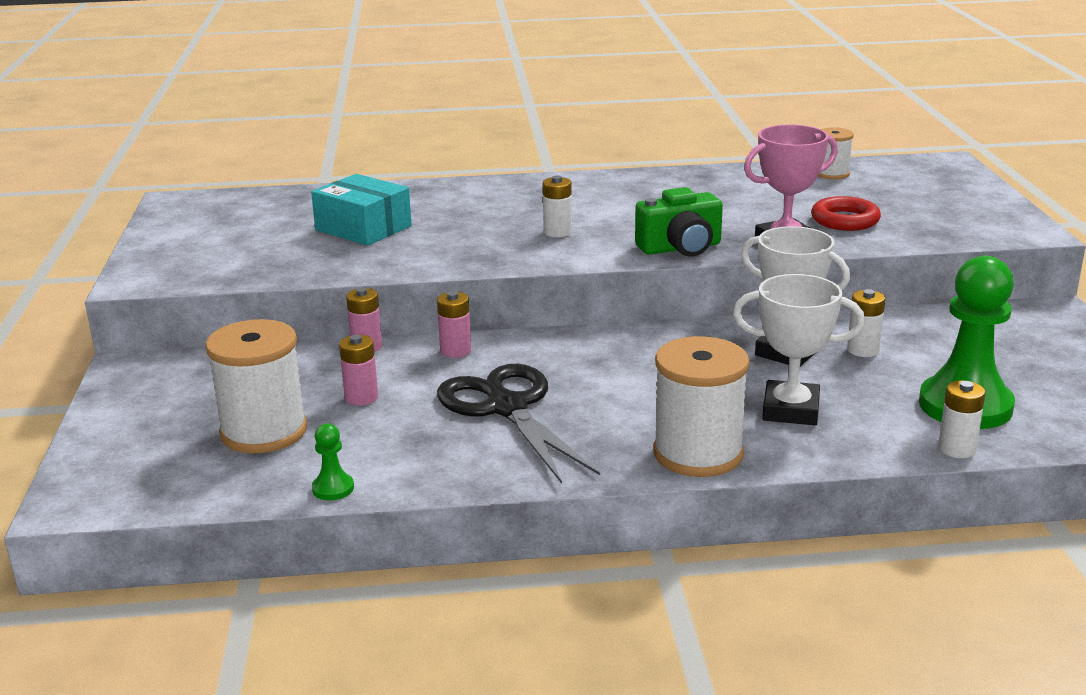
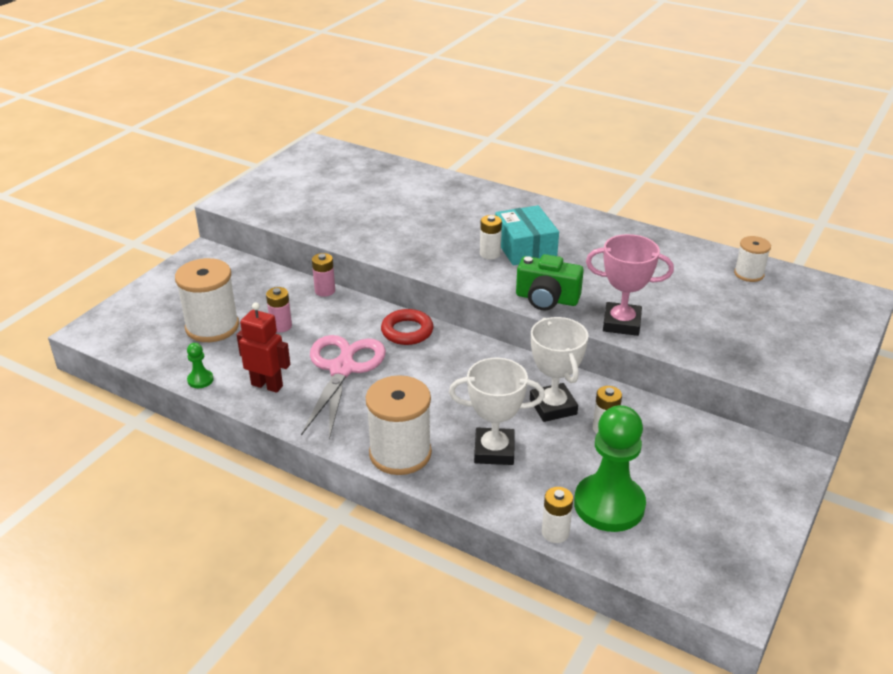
camera: 35 degrees right, 10 degrees up
turquoise box [311,174,412,246] -> turquoise box moved to [495,205,559,265]
pink battery [437,291,471,358] -> none
black scissors [437,364,600,484] -> pink scissors [301,335,386,440]
white trophy [733,274,865,425] -> white trophy turned 45 degrees counterclockwise [449,358,545,465]
red ring [811,196,881,231] -> red ring moved to [381,309,434,345]
none -> red robot [237,302,290,393]

